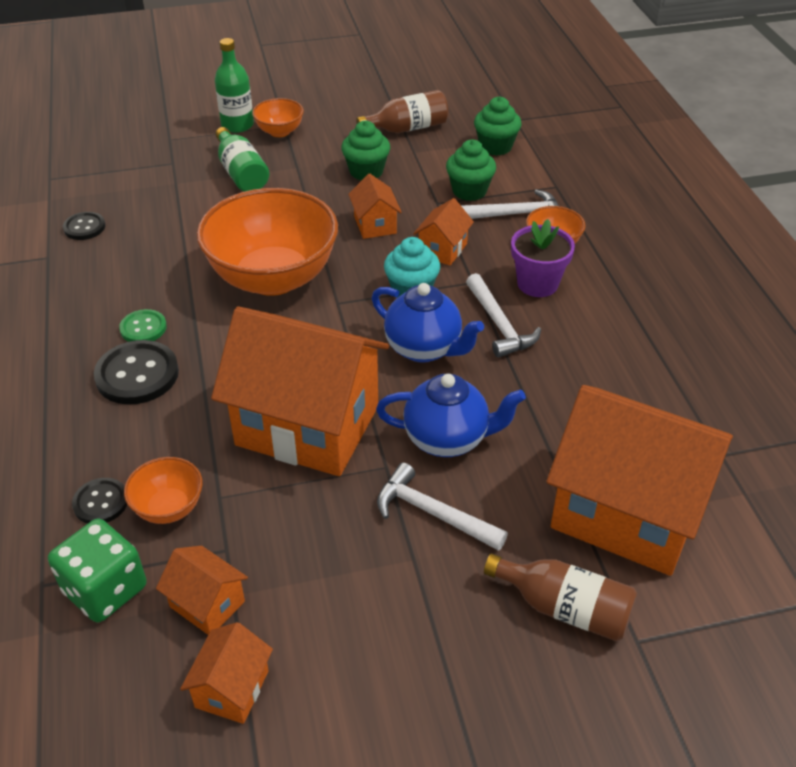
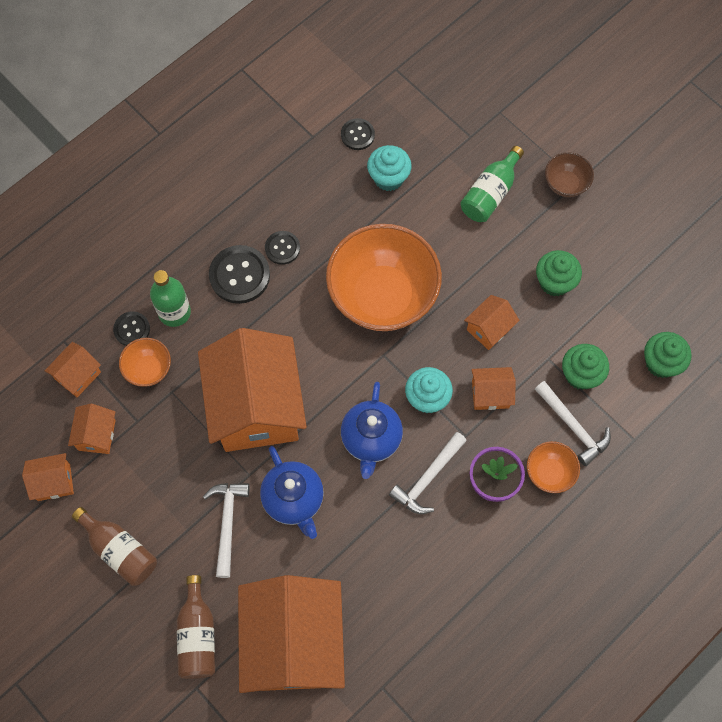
camera: 60 degrees right, 25 degrees up
green dice [48,519,147,622] -> orange house [45,342,101,397]
green button [119,309,167,342] -> black button [265,231,300,265]
green bottle [215,38,254,133] -> green bottle moved to [150,270,191,327]
orange bowl [252,98,304,137] -> brown bowl [545,152,594,197]
brown bottle [356,90,449,133] -> brown bottle moved to [72,507,157,586]
none -> turquoise cupcake [367,145,412,191]

